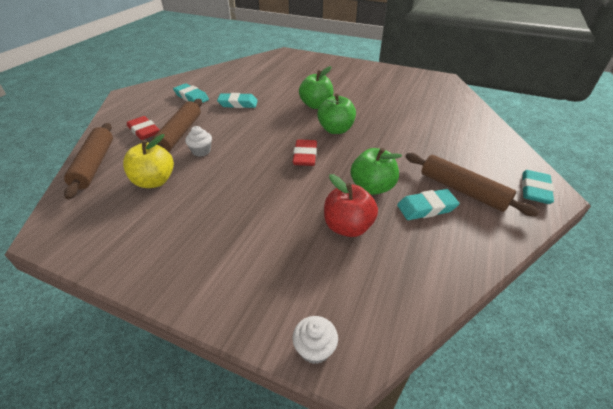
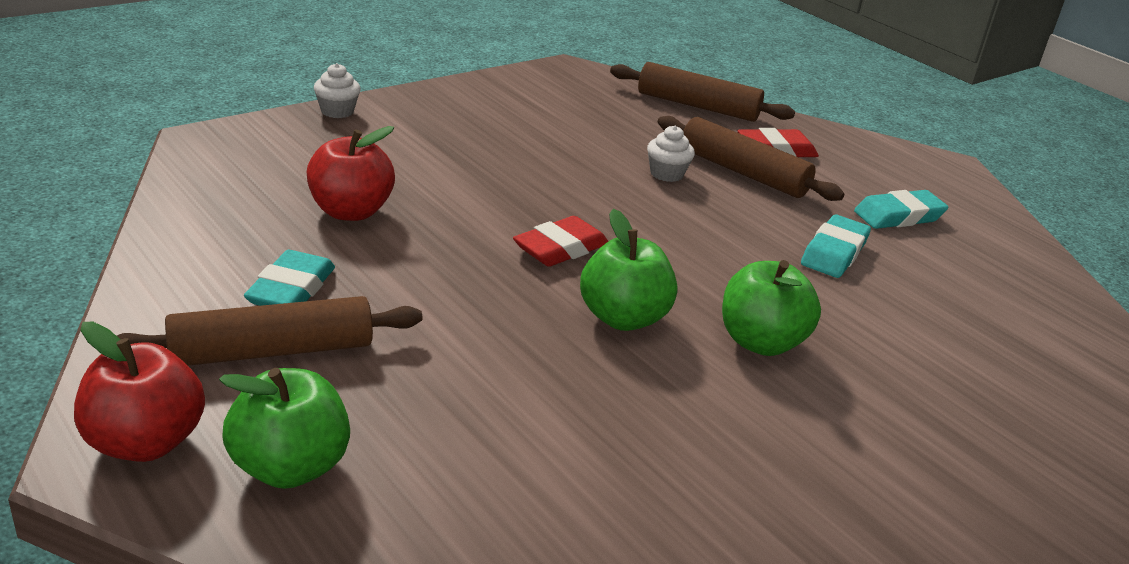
camera: 115 degrees right, 10 degrees down
yellow apple [123,134,174,188] -> none
red eraser [293,139,317,166] -> red eraser turned 75 degrees counterclockwise [513,216,608,267]
white cupcake [293,316,338,364] -> white cupcake moved to [314,63,361,118]
green apple [351,148,402,195] -> green apple moved to [219,368,350,489]
turquoise eraser [522,170,554,204] -> red apple [74,322,205,462]

